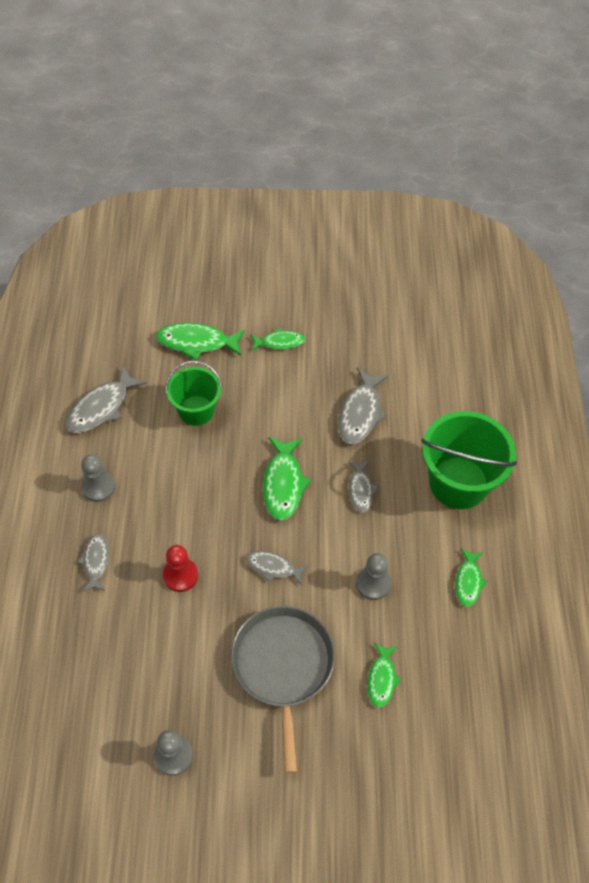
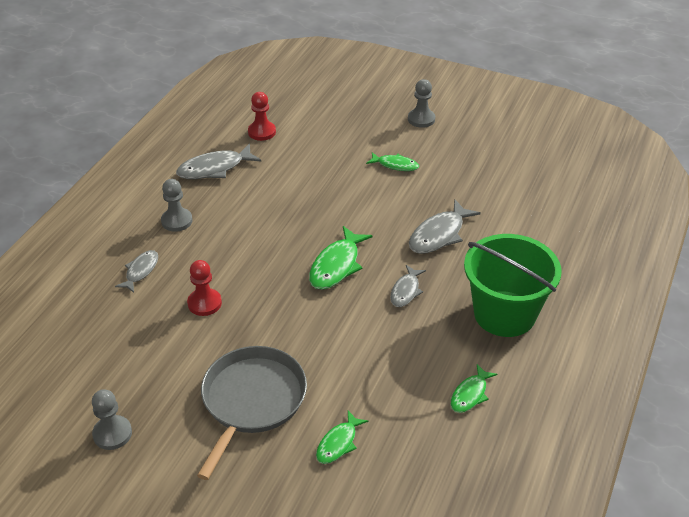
camera: 25 degrees right, 15 degrees down
green fish [156,323,245,360] -> none
green bucket [166,361,222,426] -> none
grey fish [246,551,308,585] -> none
grey pawn [356,553,391,600] -> grey pawn moved to [408,79,435,128]
none -> red pawn [248,92,276,141]

